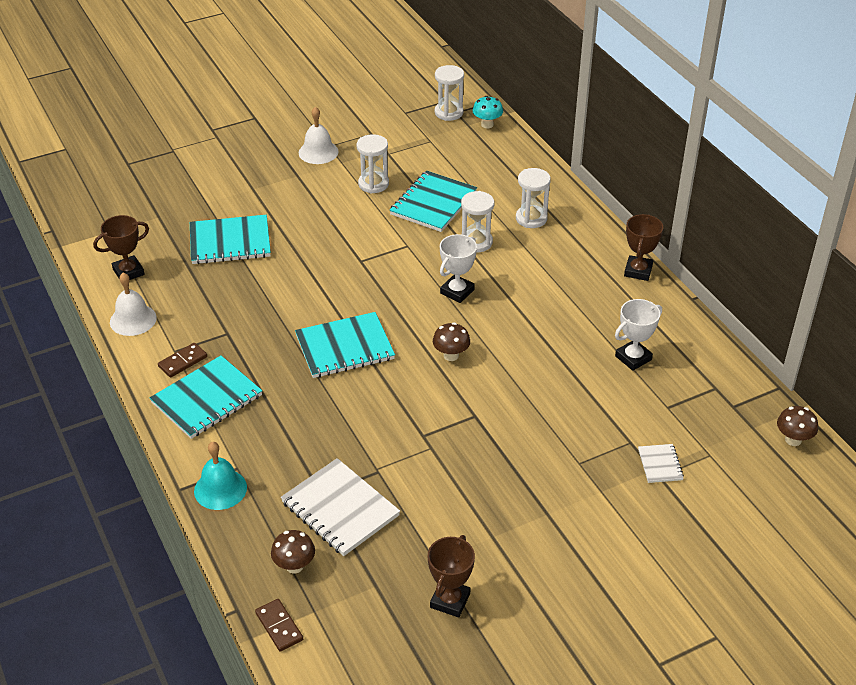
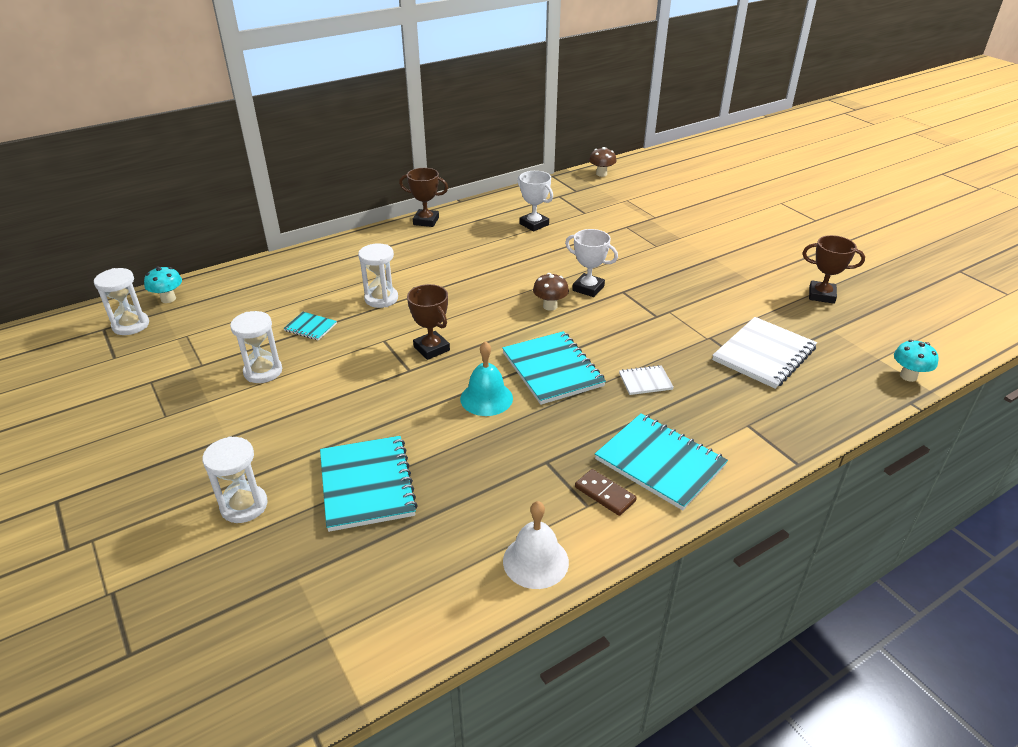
camera: 95 degrees left, 5 degrees down
brown trophy [93,215,149,280] -> brown trophy moved to [407,284,450,360]
turquoise bell [194,442,247,510] -> turquoise bell moved to [460,341,513,416]
brown domino [255,599,303,652] -> turquoise mushroom [894,340,938,382]
brown mushroom [271,530,315,573] -> none
white bell [299,107,339,164] -> none
turquoise notebook [389,171,477,232] -> turquoise notebook [283,312,337,341], size x0.49
white trophy [440,234,477,303] -> white trophy moved to [565,229,618,297]
white hourglass [516,168,551,228] -> white hourglass moved to [202,436,268,523]
white notebook [638,444,684,483] -> white notebook moved to [619,365,674,395]

